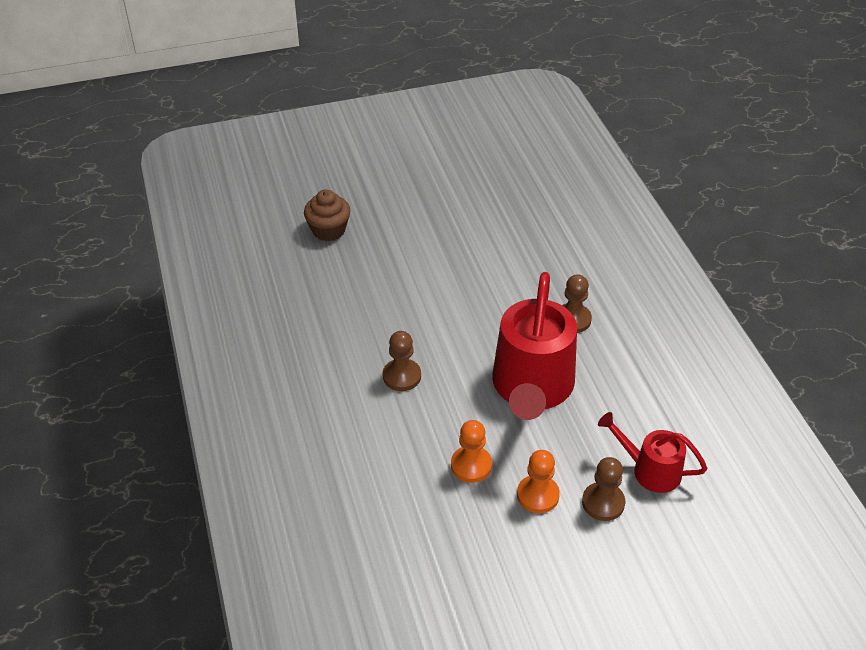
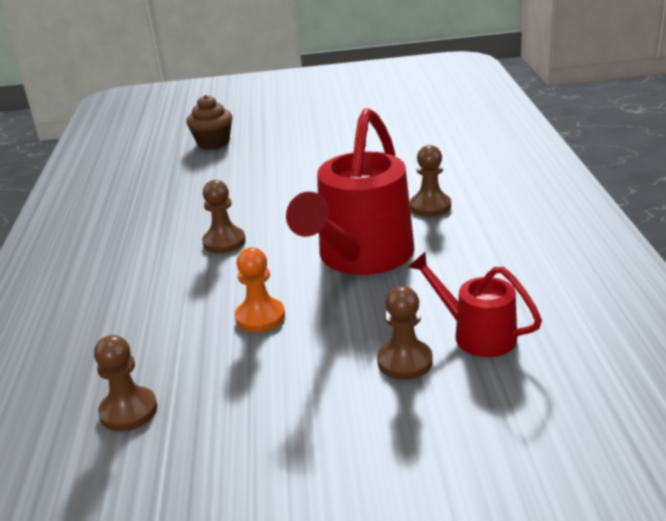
camera: 15 degrees right, 15 degrees down
orange pawn [517,450,560,513] -> none
none -> brown pawn [94,335,158,431]

